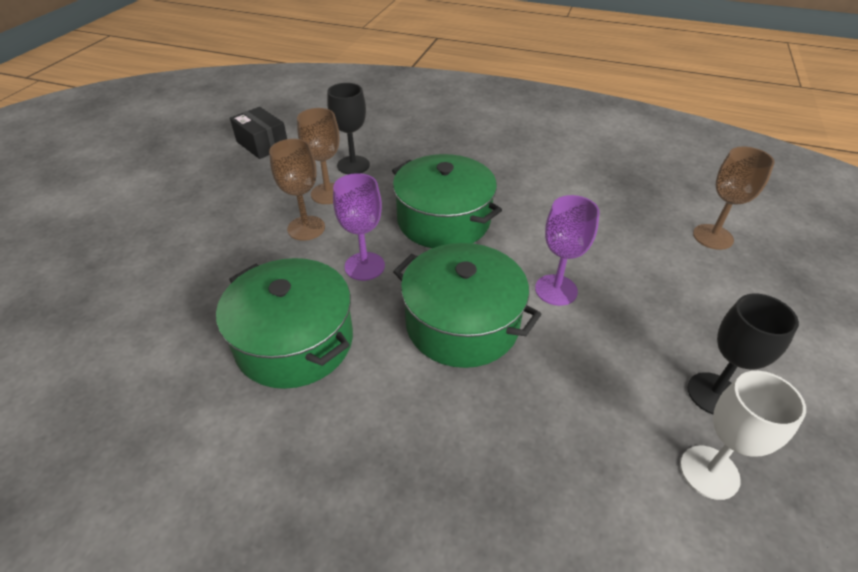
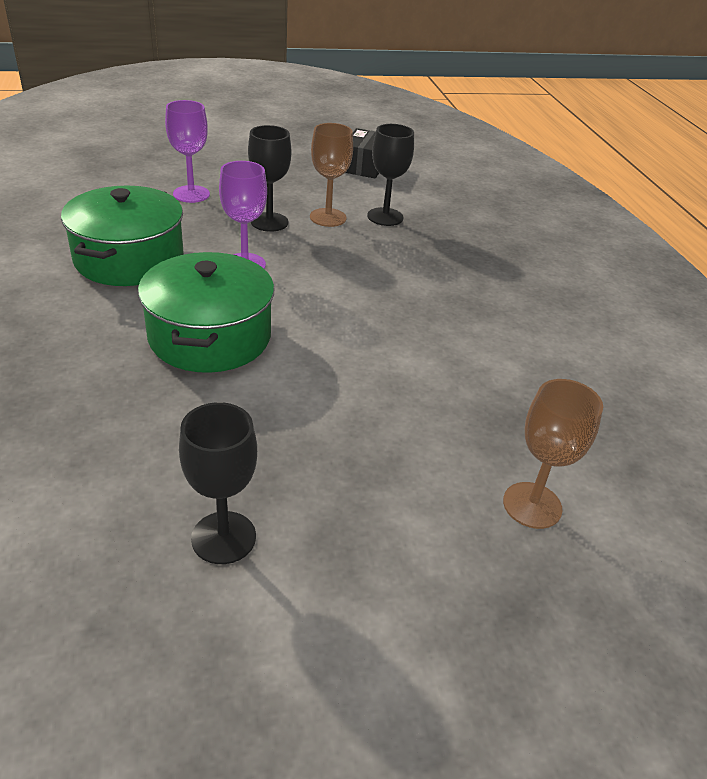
camera: 55 degrees right, 5 degrees down
brown goblet [269,139,325,241] -> black goblet [248,125,291,232]
green pot [392,154,502,248] -> none
purple goblet [535,195,600,306] -> purple goblet moved to [165,100,210,203]
white goblet [680,371,806,500] -> none

